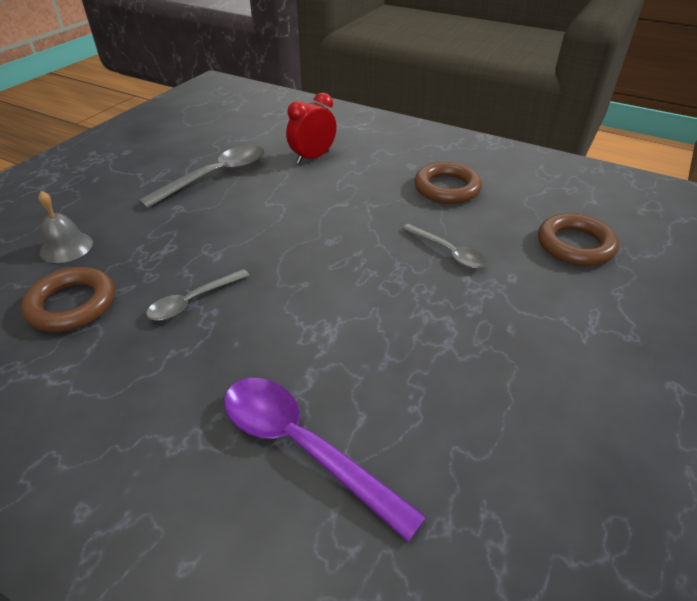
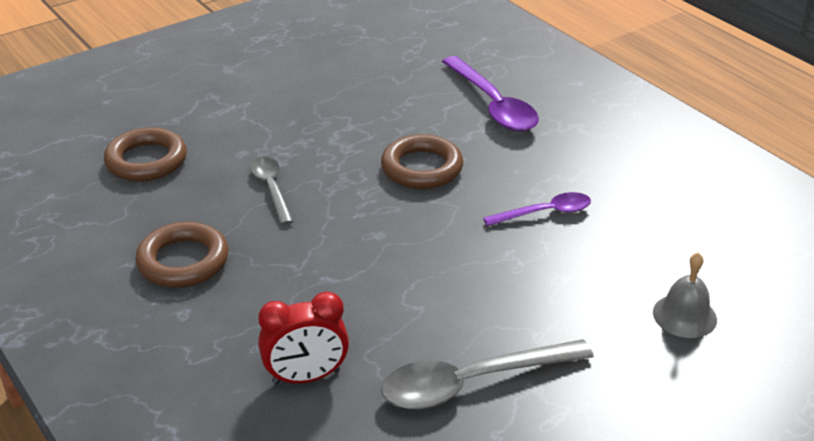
camera: 155 degrees left, 5 degrees down
brown ring [21,267,115,332] -> brown ring moved to [381,134,463,189]
grey spoon [146,269,250,321] -> purple spoon [483,192,591,226]

